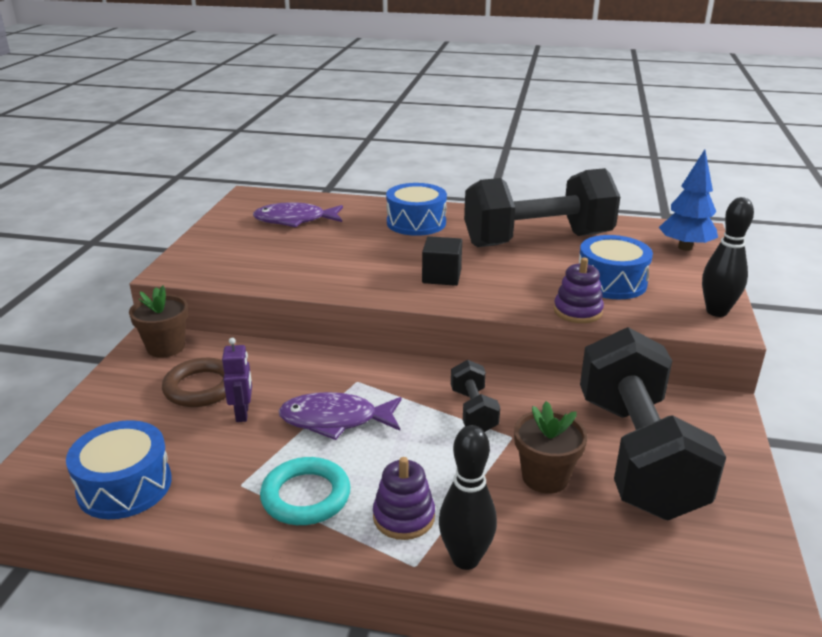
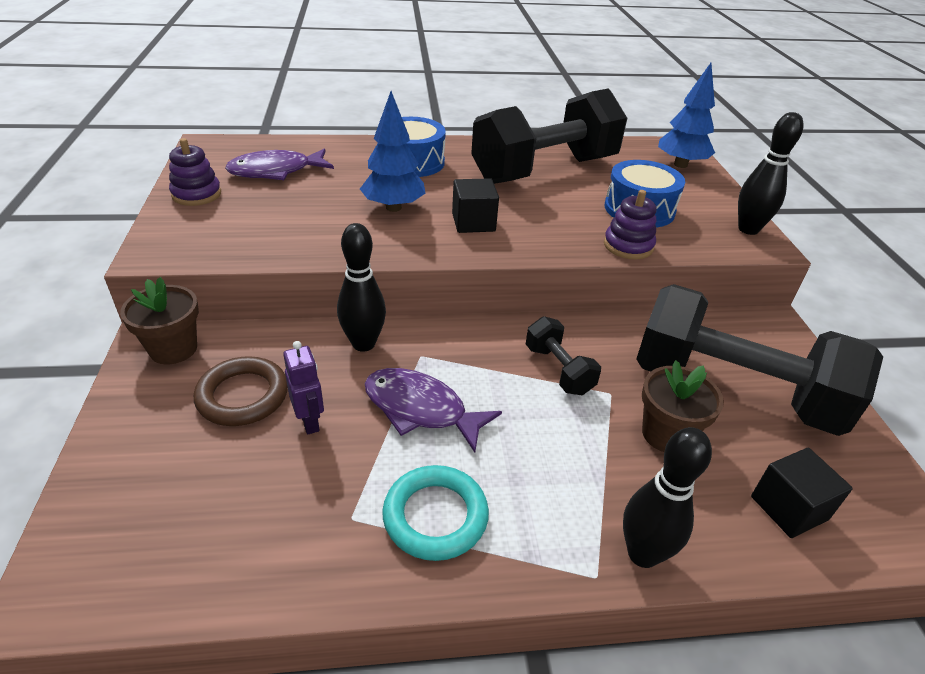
camera: 20 degrees left, 10 degrees up
blue drum [66,420,172,519] -> none
purple fish [278,392,402,440] -> purple fish turned 45 degrees clockwise [365,368,502,452]
purple stacking toy [373,457,435,540] -> purple stacking toy moved to [169,138,221,206]
black dumbbell [580,327,726,520] -> black dumbbell turned 45 degrees counterclockwise [636,284,883,436]
none -> black bowling pin [337,223,386,352]
none -> blue tree [360,91,426,212]
none -> black cube [751,448,853,538]

